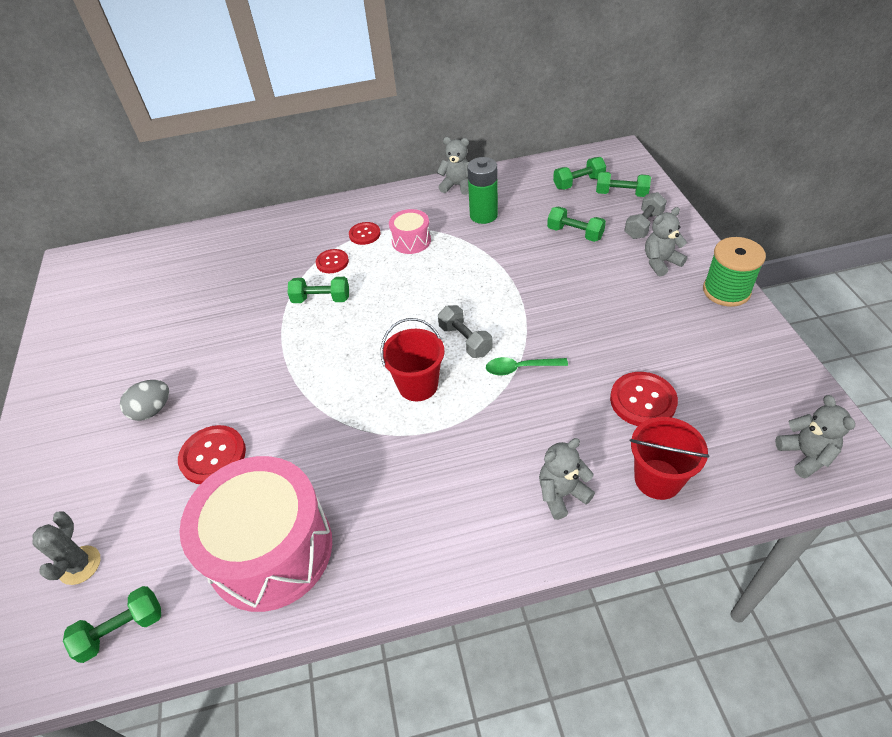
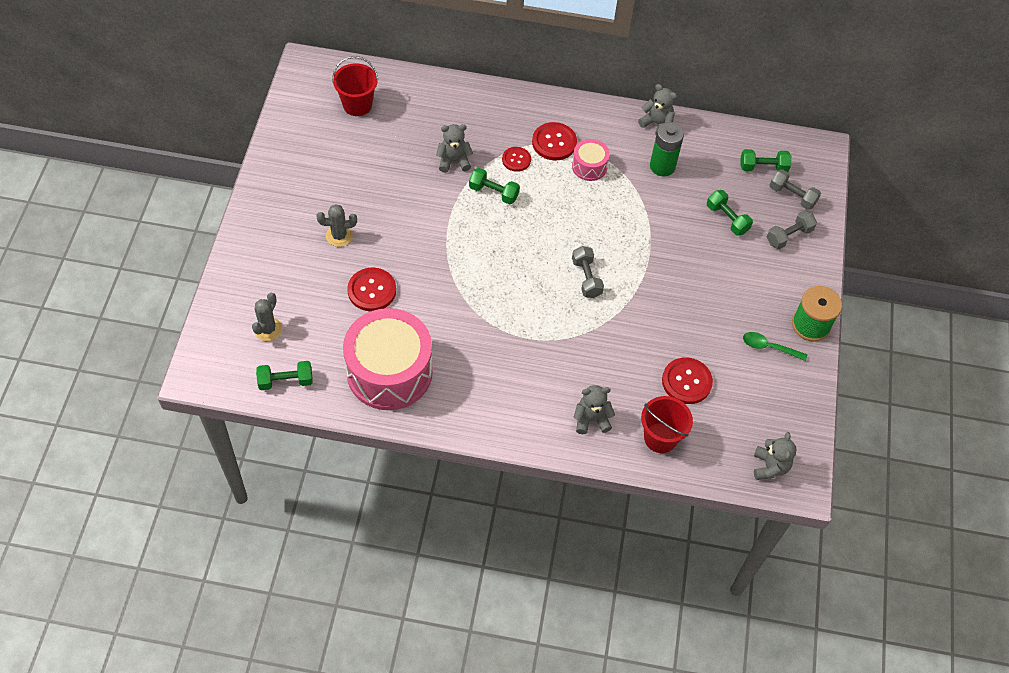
camera: 15 degrees right, 10 degrees up
grey egg [120,380,169,421] -> grey cactus [317,204,357,247]
red button [349,222,381,245] -> red button [532,122,577,160], size x1.56
red bucket [381,318,445,401] -> red bucket moved to [332,56,378,116]
green spoon [486,357,568,376] -> green spoon moved to [743,332,807,361]
green dumbbell [596,172,651,197] -> grey dumbbell [769,169,821,210]
grey teddy bear [645,207,687,277] -> grey teddy bear moved to [436,124,473,173]

